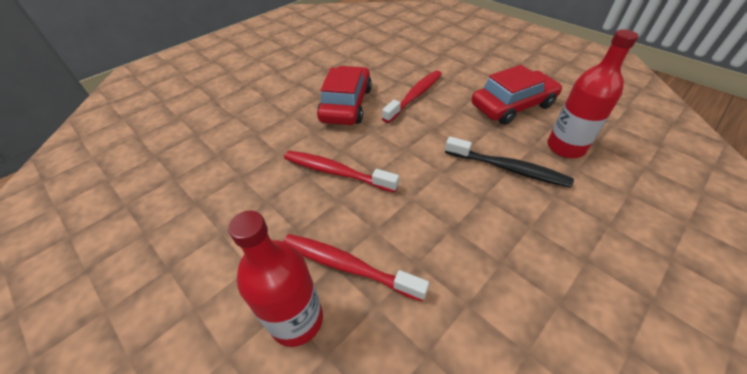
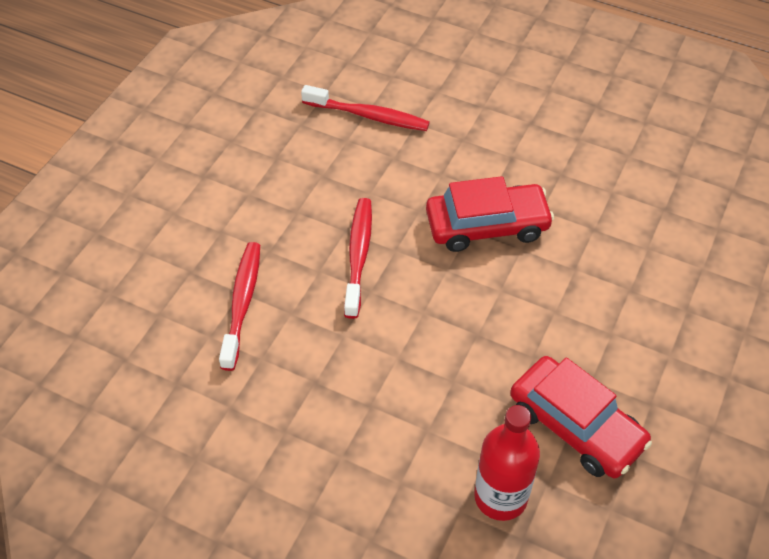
camera: 70 degrees right, 5 degrees up
red bottle [228,210,323,347] -> none
red toothbrush [382,70,442,123] -> red toothbrush moved to [301,85,430,131]
black toothbrush [445,137,574,188] -> none

